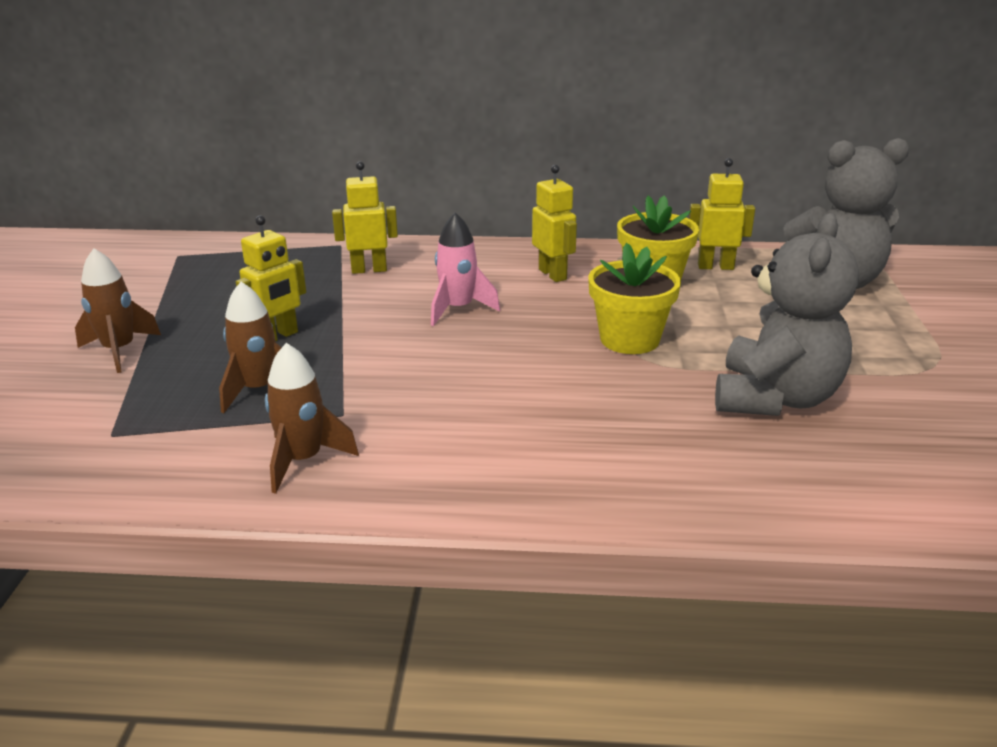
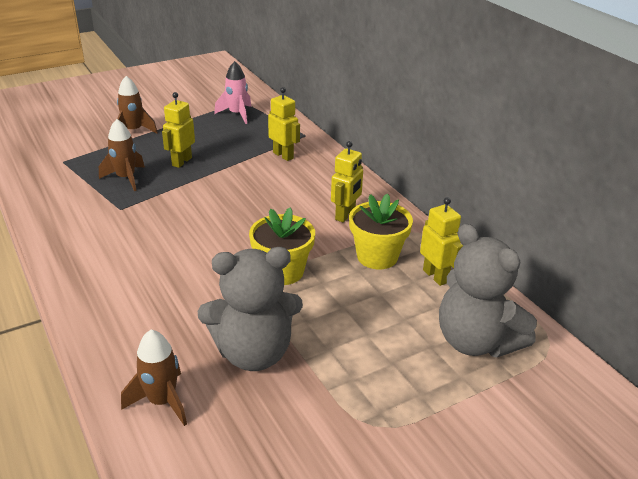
camera: 55 degrees right, 5 degrees up
yellow robot [236,215,306,341] -> yellow robot turned 105 degrees clockwise [162,92,195,168]
brown rocket [265,343,359,494] -> brown rocket moved to [121,330,187,426]
pink rocket [431,212,500,326] -> pink rocket moved to [214,61,251,124]

